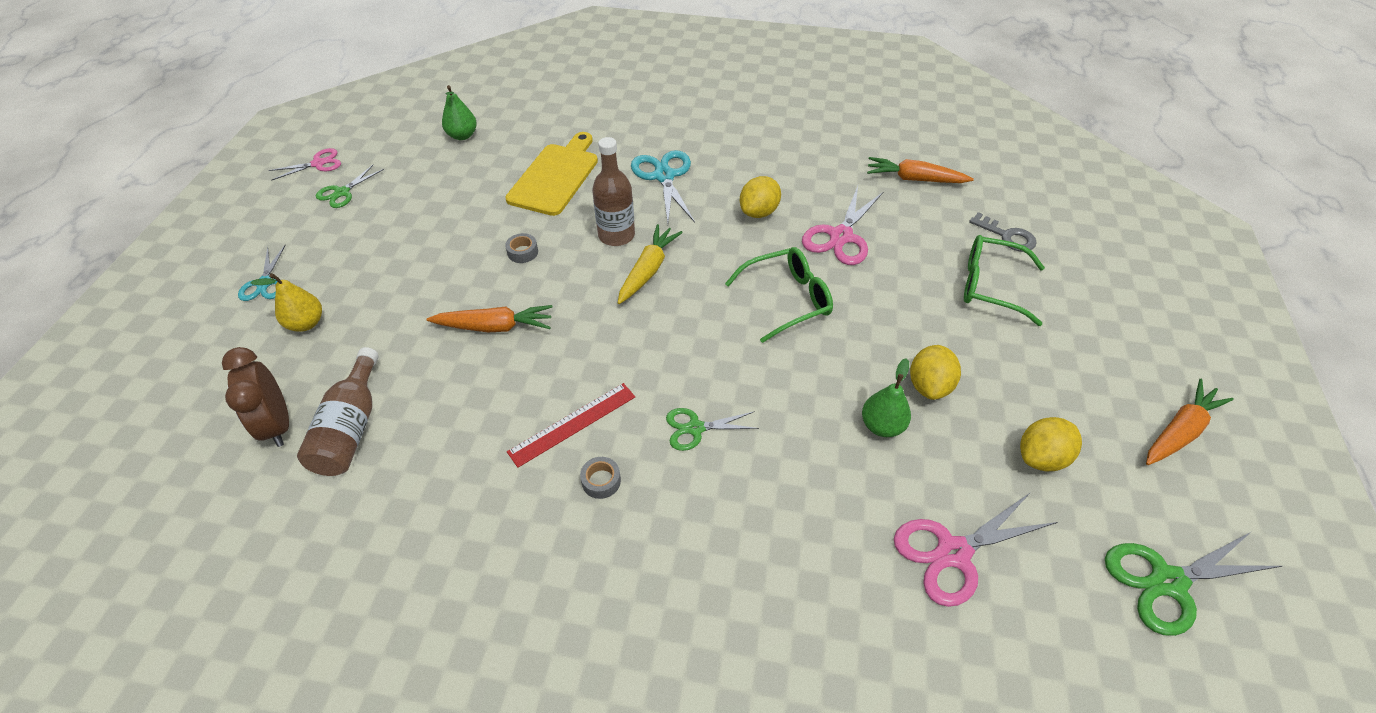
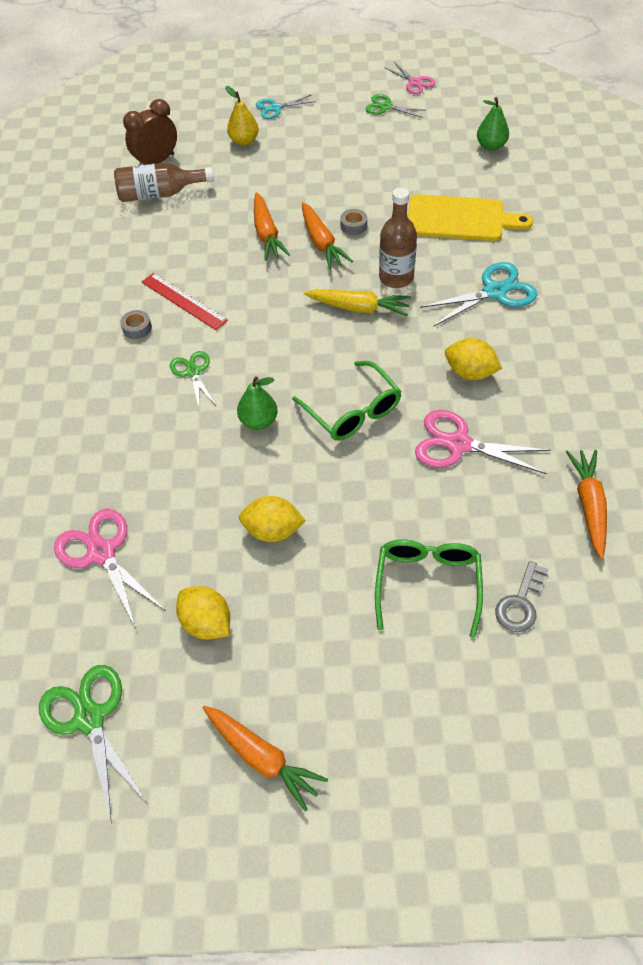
camera: 80 degrees right, 5 degrees up
green pear [862,358,911,437] -> green pear moved to [237,377,278,430]
none -> orange carrot [302,202,353,270]

